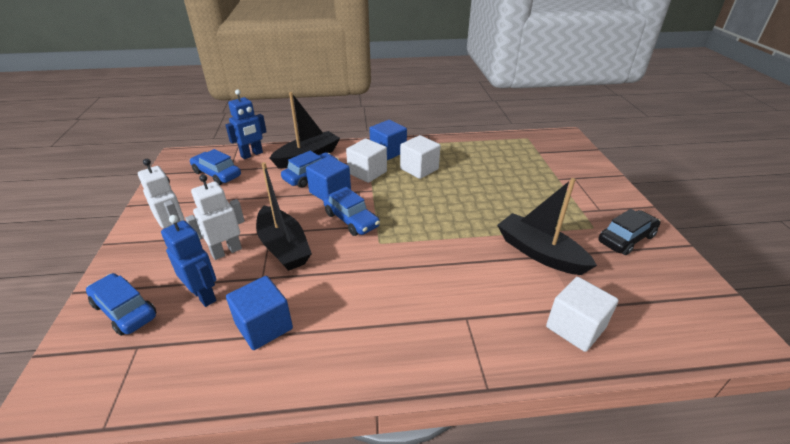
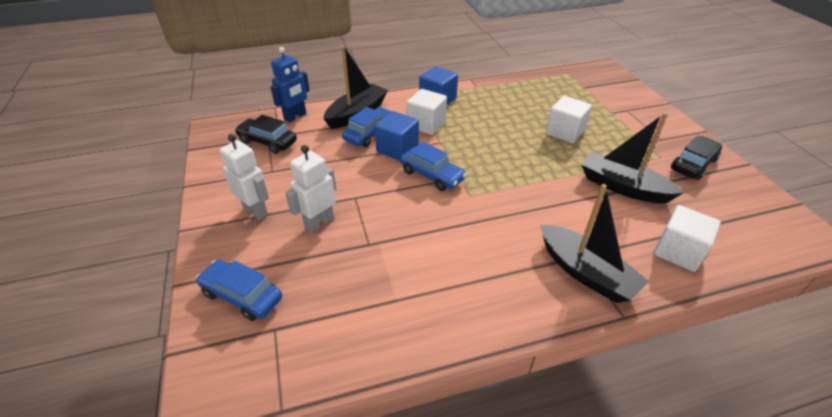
camera: 10 degrees left, 5 degrees up
blue robot [161,215,216,307] -> none
blue car [190,149,241,185] -> black car [235,115,297,154]
blue cube [226,276,293,350] -> none
black boat [256,162,312,271] -> black boat moved to [540,184,649,303]
white cube [400,135,440,179] -> white cube moved to [546,96,592,144]

